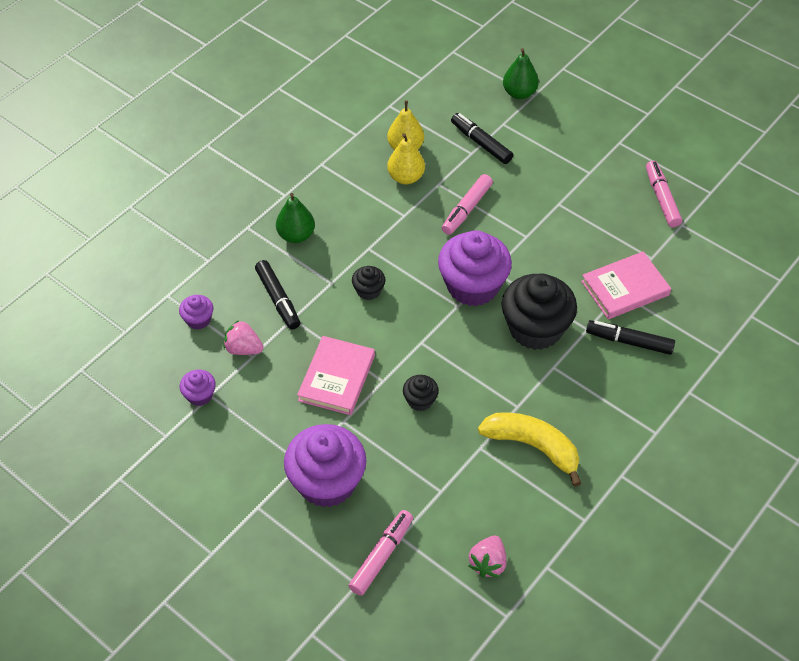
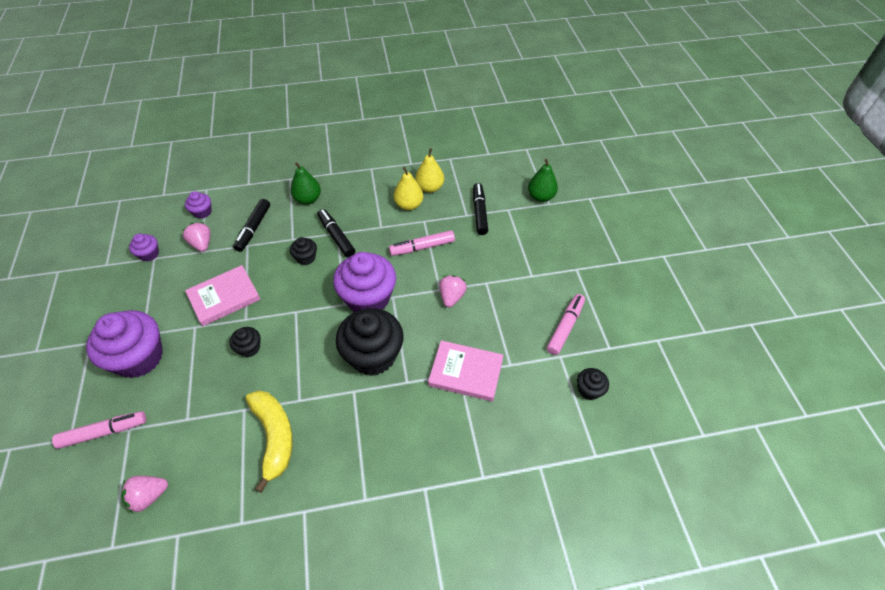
camera: 40 degrees right, 0 degrees up
black marker [586,320,675,355] -> black marker moved to [317,209,355,257]
none -> pink strawberry [439,275,467,307]
none -> black cupcake [577,368,609,400]

